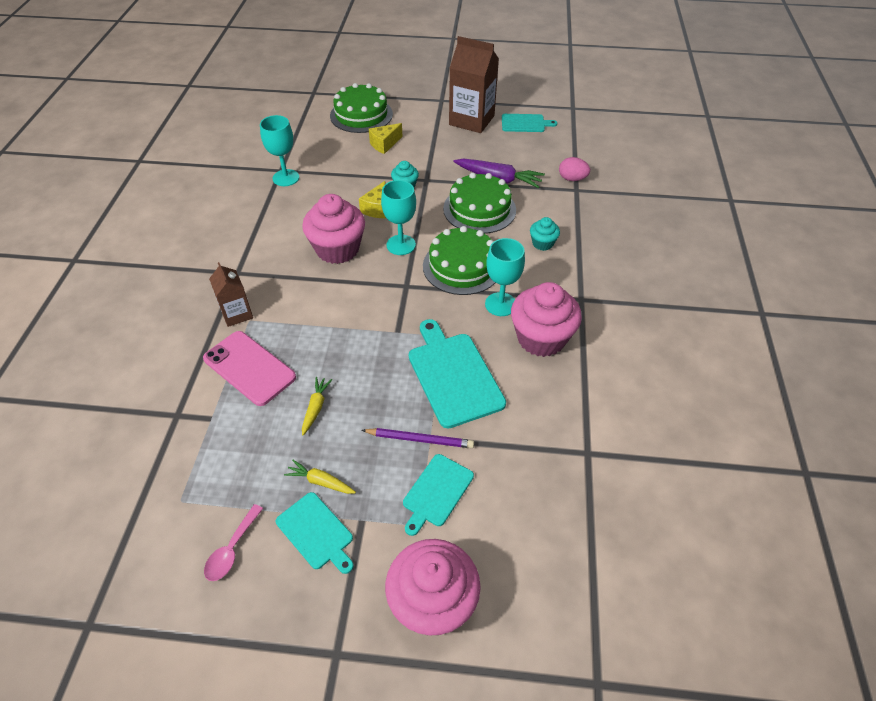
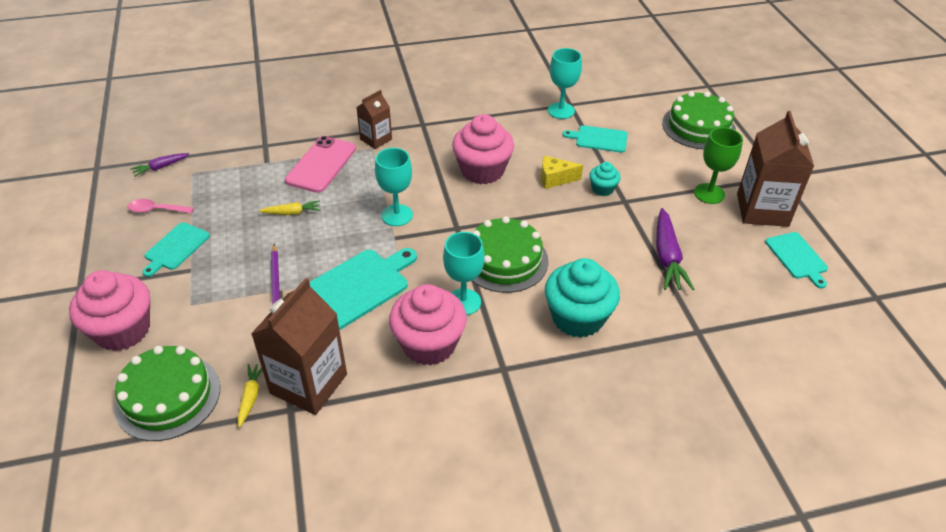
camera: 70 degrees right, 5 degrees down
yellow carrot [284,460,356,494] -> yellow carrot moved to [237,364,263,427]
yellow cheese [369,123,402,154] -> none
turquoise goblet [381,180,416,255] -> turquoise goblet moved to [375,148,413,226]
turquoise cutting board [403,454,474,536] -> turquoise cutting board moved to [562,125,628,153]
green cake [443,173,516,234] -> green cake moved to [114,346,220,441]
turquoise cupcake [530,217,560,251] -> turquoise cupcake [545,258,620,338], size x2.02
pink egg [559,157,590,181] -> none
none -> purple carrot [130,153,189,177]
none -> brown carton [251,278,347,415]
none -> green goblet [694,127,743,204]

